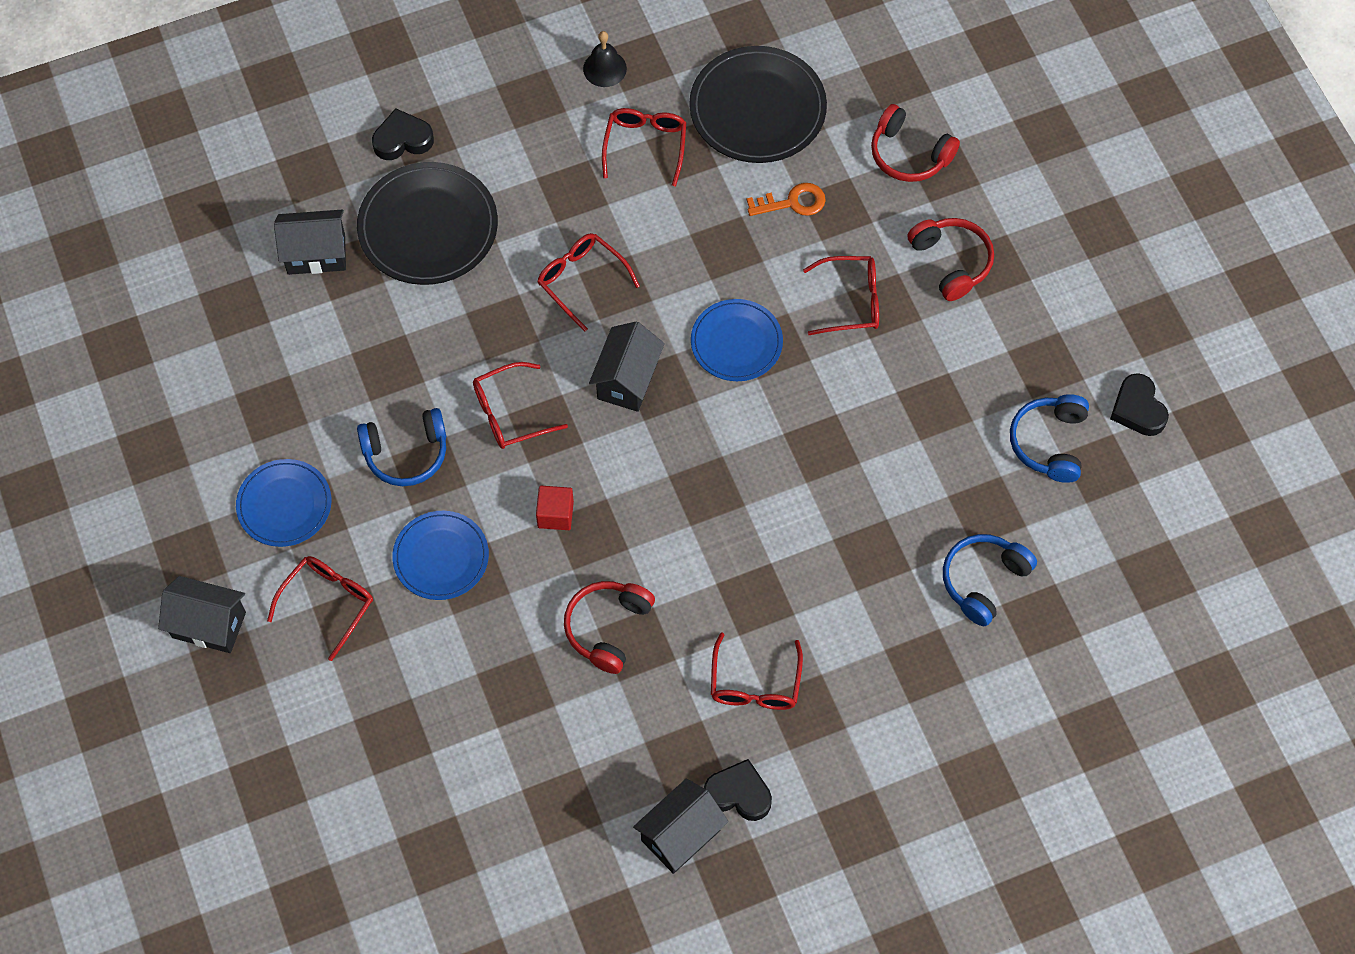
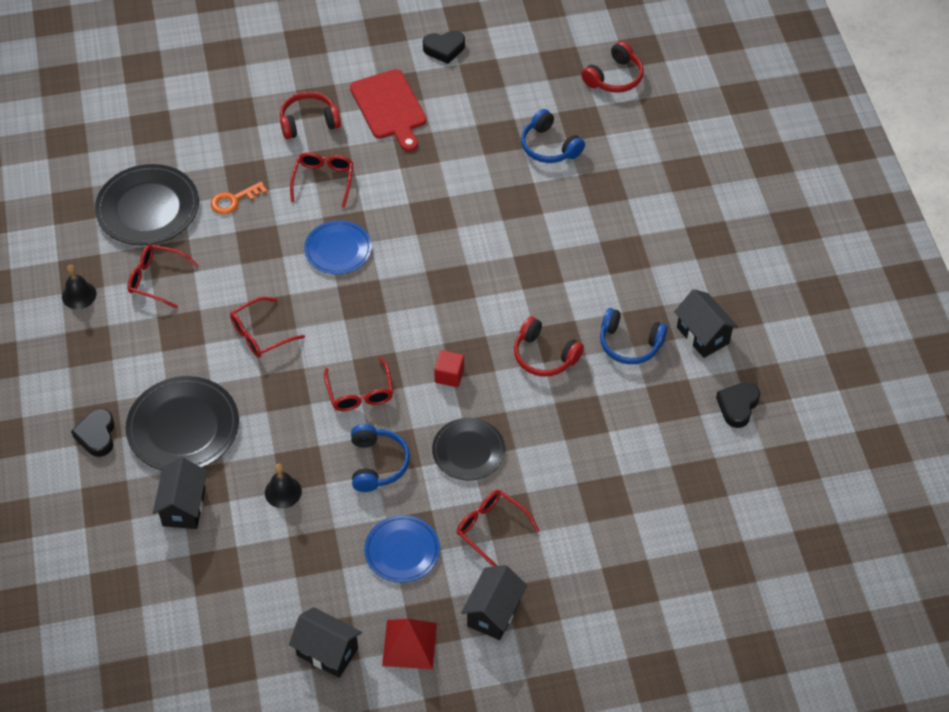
camera: 80 degrees left, 10 degrees down
blue plate [392,511,489,600] -> black plate [432,418,505,481]
black house [589,321,665,412] -> black house moved to [289,607,362,678]
black heart [704,759,772,821] -> black heart moved to [716,382,760,428]
red glasses [711,632,803,710] -> none
orange key [747,183,826,216] -> orange key turned 120 degrees counterclockwise [211,181,267,214]
red headphones [871,104,960,182] -> red headphones moved to [581,41,644,93]
blue headphones [1010,394,1089,483] -> blue headphones moved to [600,308,668,364]
none -> black bell [265,464,302,508]
none -> red cutting board [350,69,427,152]
none -> red pyramid [382,619,437,669]

